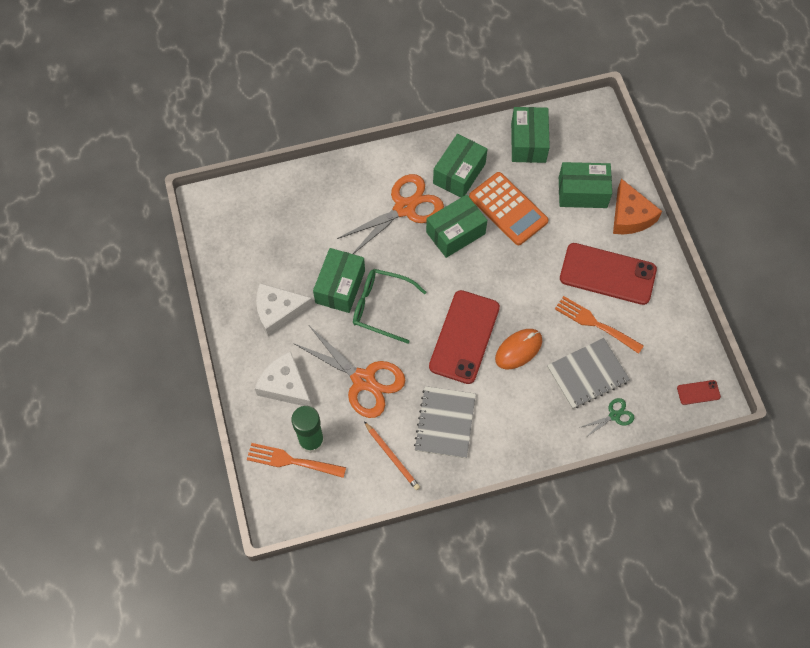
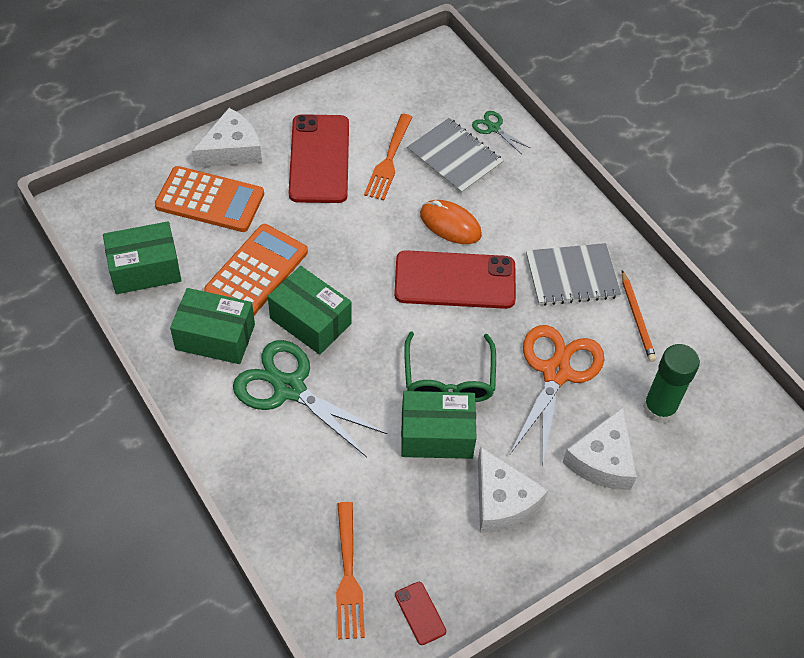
camera: 110 degrees left, 10 degrees down
orange fork [247,443,346,478] -> orange fork moved to [336,502,365,639]
orange scissors [337,174,444,254] -> green scissors [233,340,387,457]
orange pencil [364,421,420,490] -> orange pencil turned 135 degrees clockwise [622,270,656,362]
green box [559,162,612,208] -> orange calculator [155,166,264,232]
orange cheese [613,179,662,234] -> white cheese [192,108,262,168]
red phone [677,380,721,405] -> red phone moved to [395,582,446,645]

